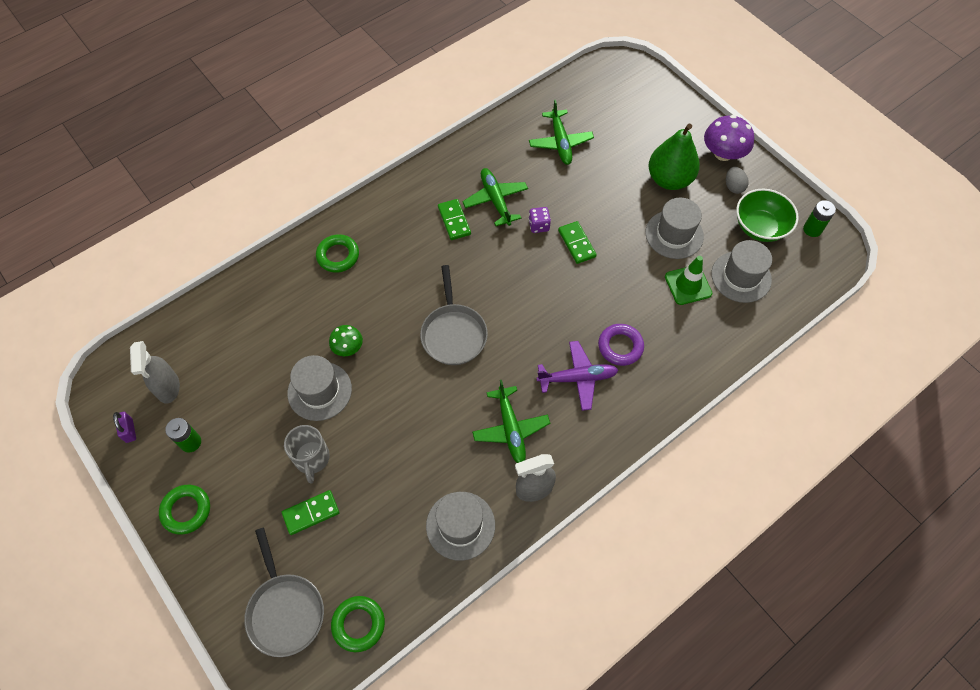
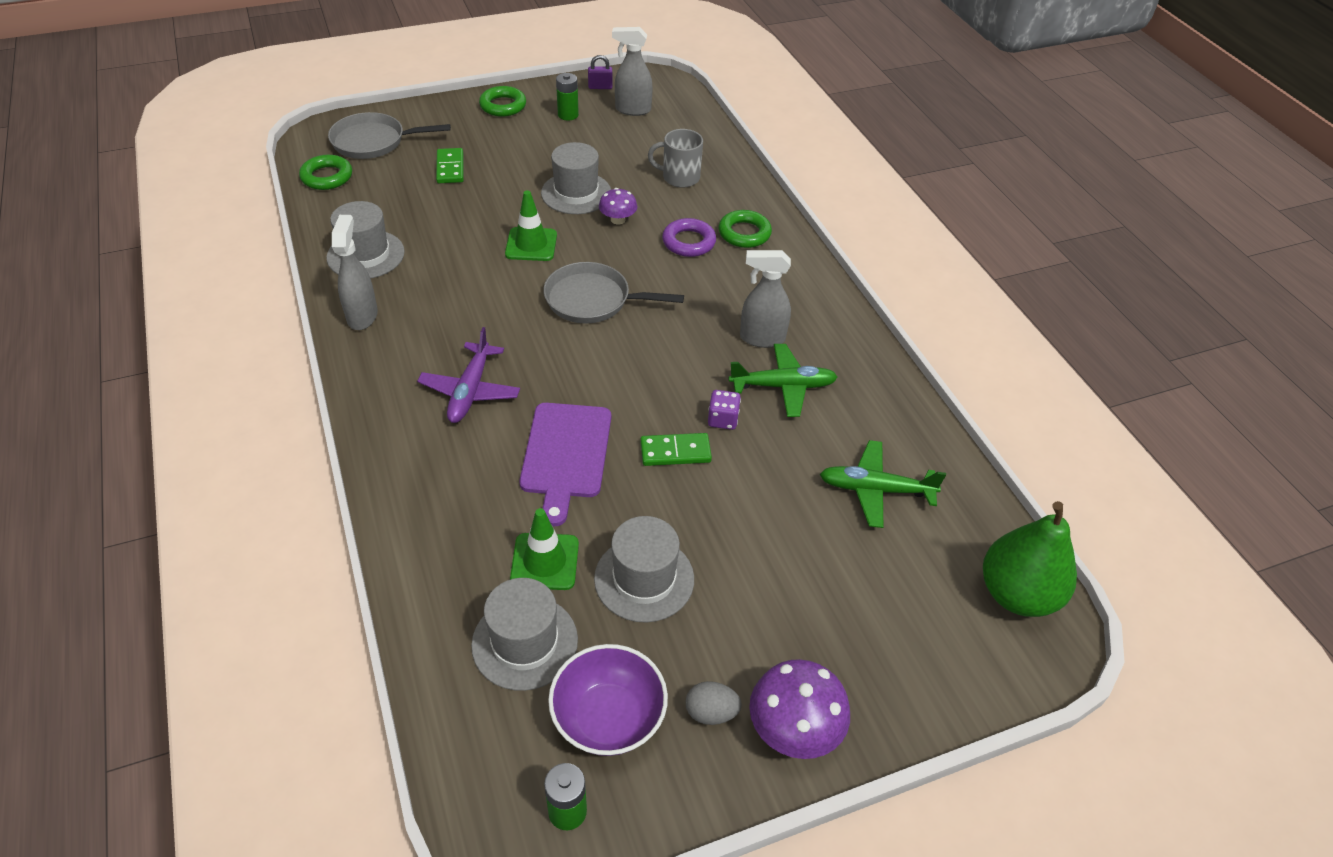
camera: 105 degrees right, 15 degrees down
grey mug [284,425,330,484] -> grey mug moved to [648,129,703,188]
green mushroom [329,325,363,356] -> purple mushroom [599,188,637,224]
green domino [438,199,471,240] -> grey spray bottle [740,250,791,348]
green plane [472,380,550,463] -> none
purple ring [598,324,644,366] -> purple ring moved to [662,218,716,257]
green pear [649,124,700,190] -> green pear moved to [983,501,1077,617]
green bowl [736,189,799,242] -> purple bowl [548,644,668,756]
none -> green traffic cone [505,190,557,261]
none -> purple cutting board [519,403,611,526]

